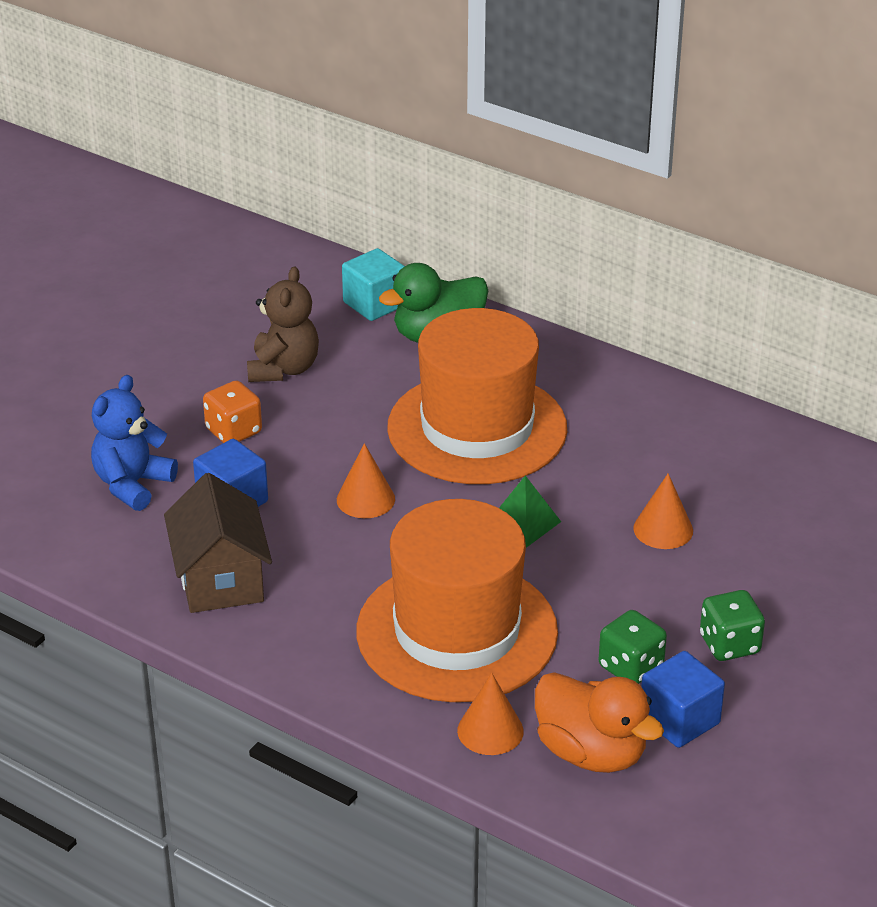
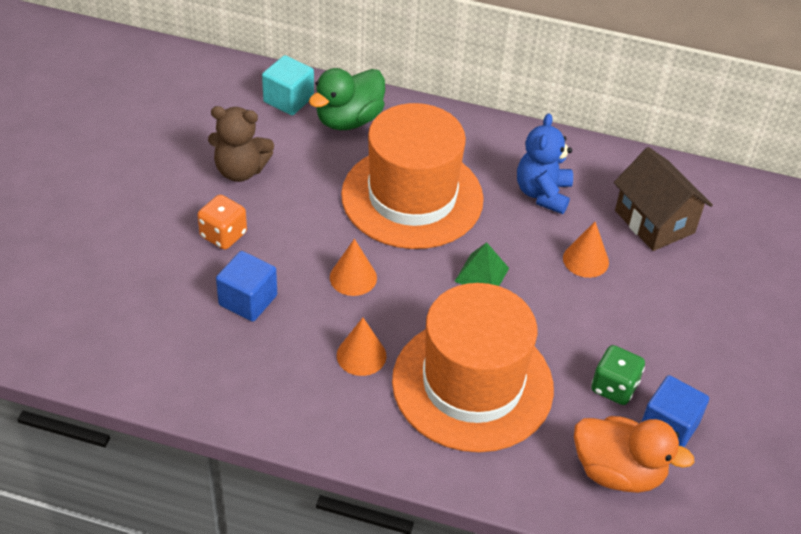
camera: 20 degrees left, 10 degrees up
blue teddy bear [91,375,178,511] -> blue teddy bear moved to [517,113,573,214]
brown house [164,473,272,613] -> brown house moved to [614,147,713,251]
brown teddy bear [247,266,319,382] -> brown teddy bear turned 105 degrees clockwise [208,106,274,182]
orange cone [457,673,524,755] -> orange cone moved to [337,318,386,376]
green dice [700,590,765,661] -> none

